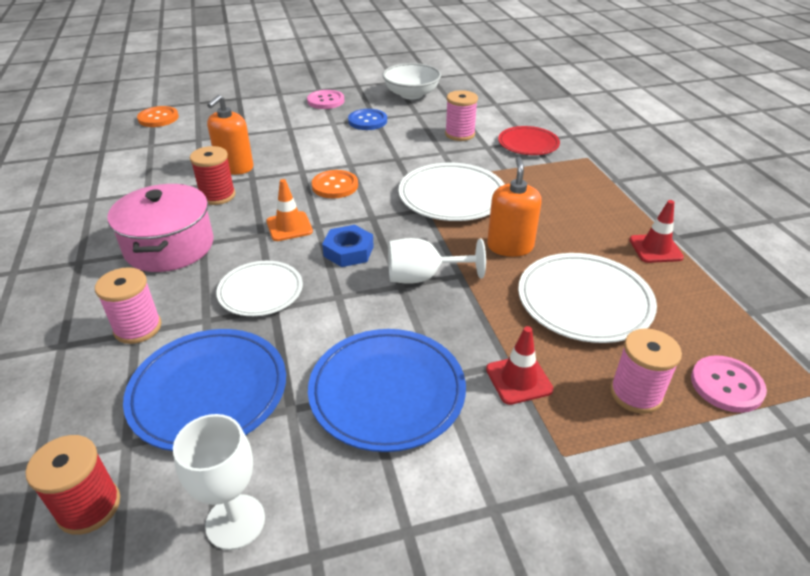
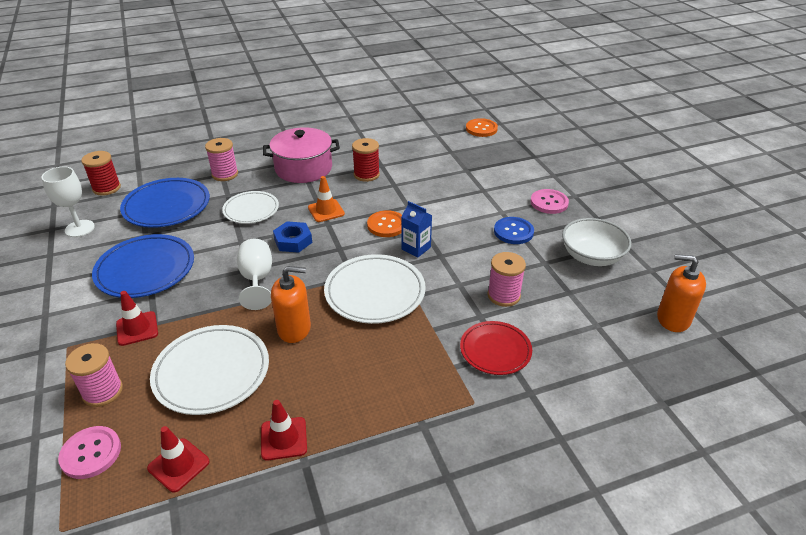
camera: 85 degrees right, 0 degrees up
orange soap dispenser [207,95,253,175] -> orange soap dispenser moved to [657,254,706,332]
none -> red traffic cone [147,426,210,493]
none -> blue carton [401,201,432,258]

